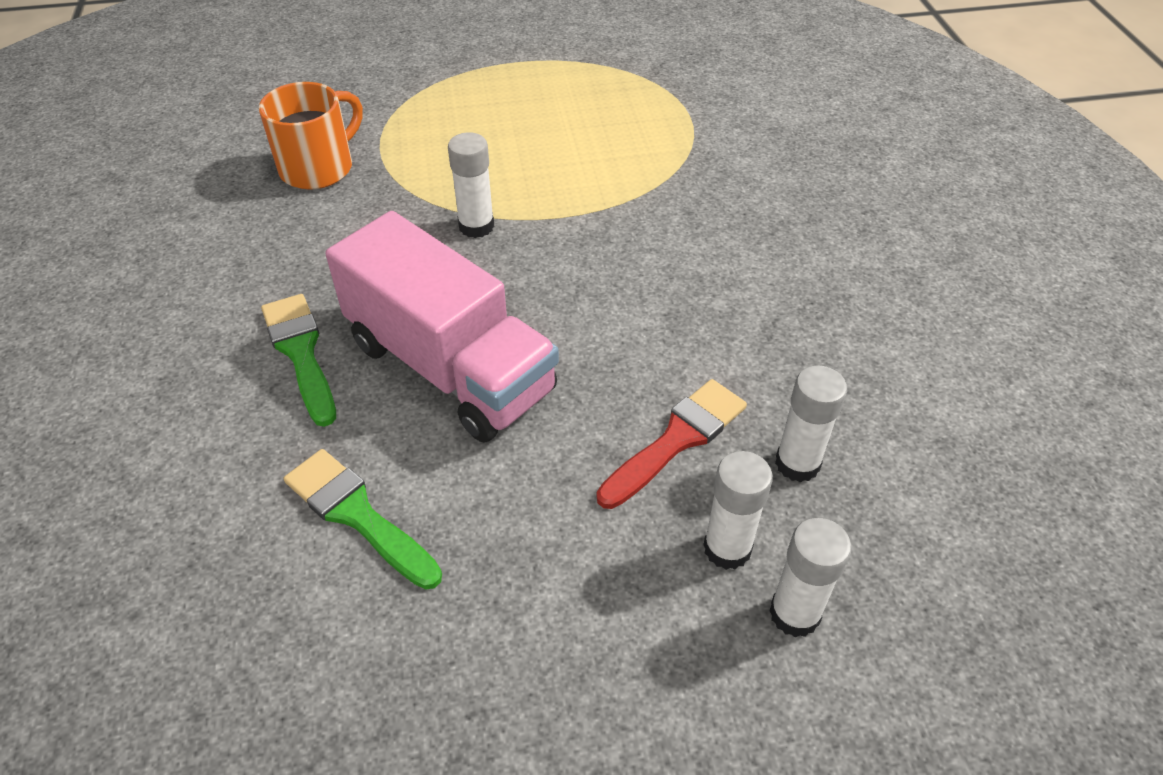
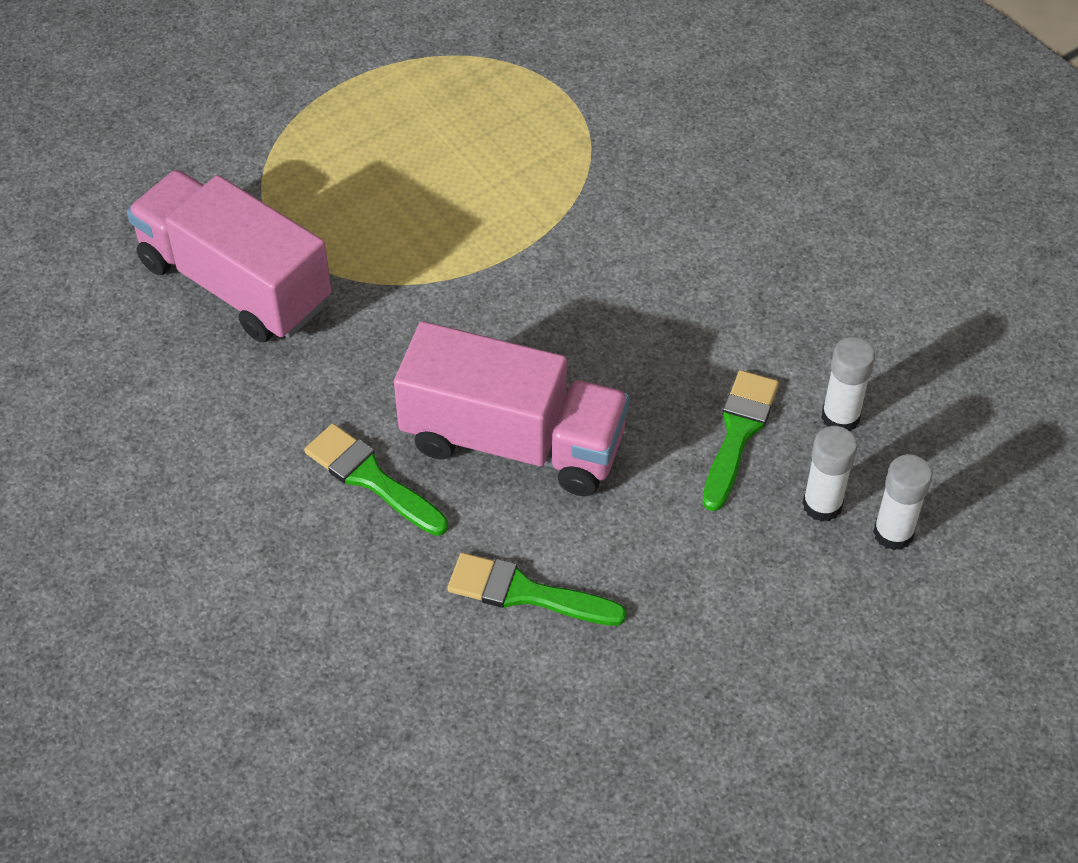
camera: 25 degrees left, 5 degrees up
orange mug [259,82,363,190] -> pink truck [127,170,332,343]
white glue stick [448,132,494,238] -> none
red brush [597,379,747,509] -> green brush [703,370,779,511]

